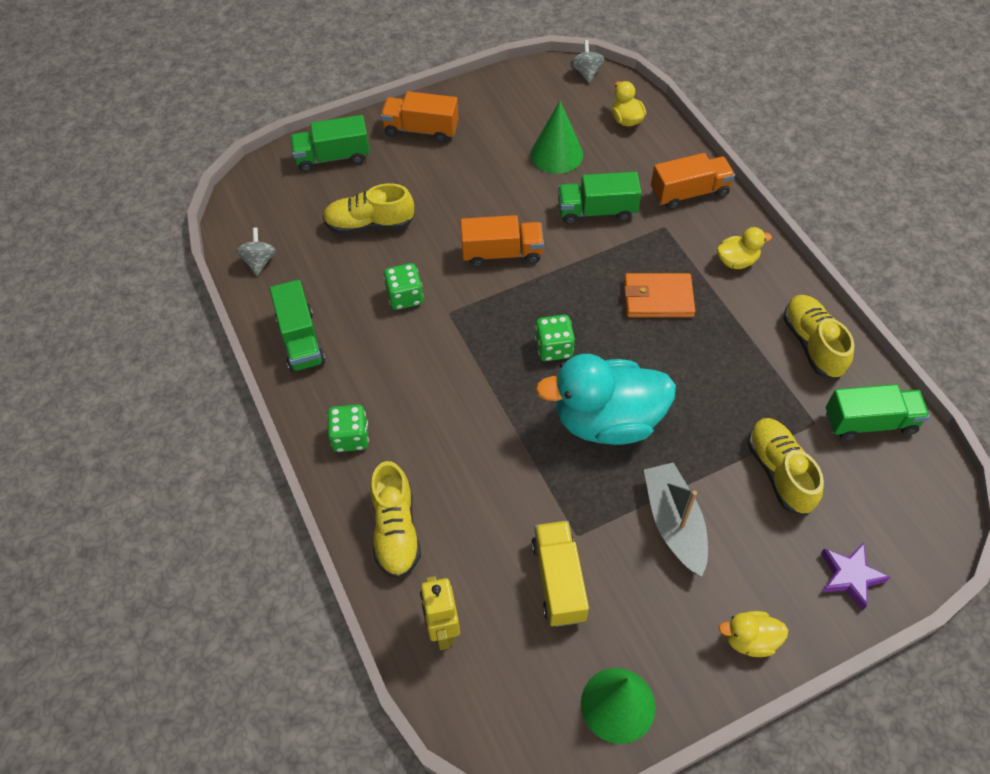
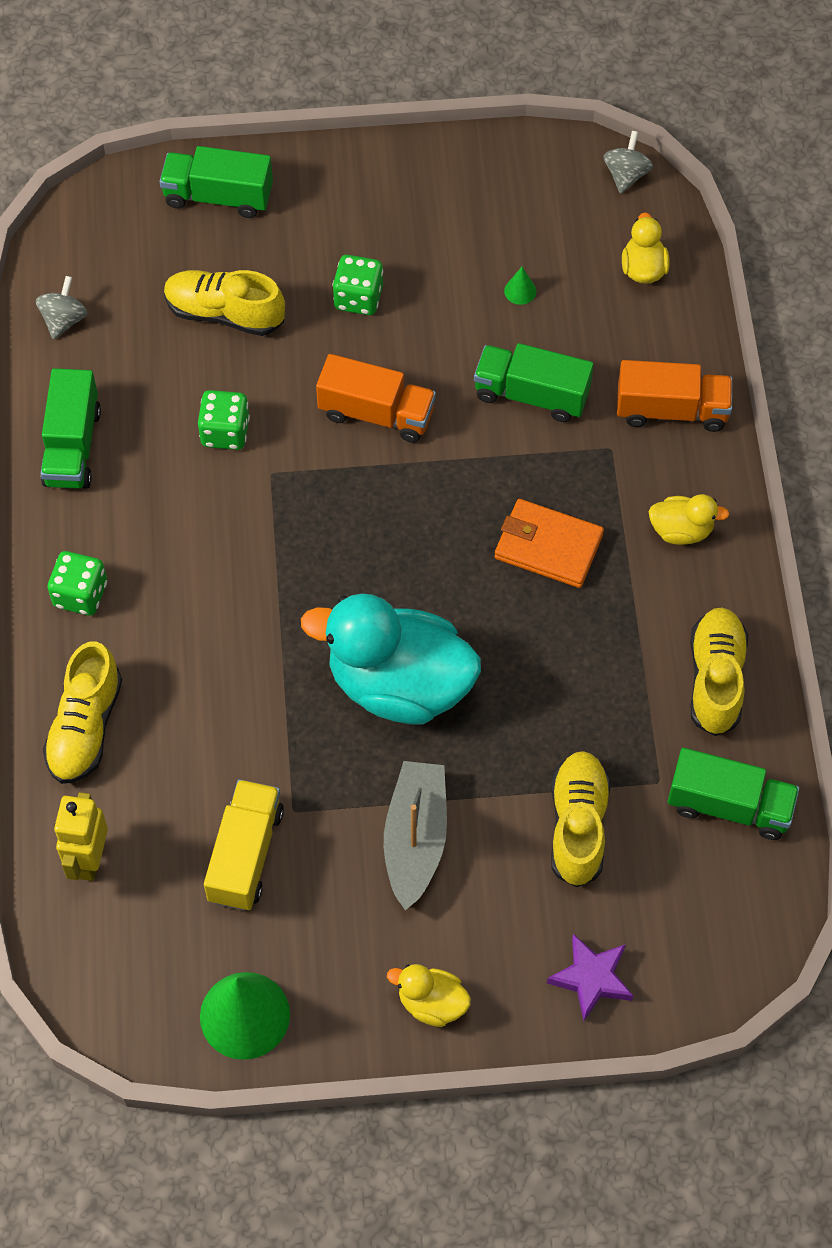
camera: 20 degrees right, 5 degrees up
orange truck [380,91,459,143] -> none
green cone [531,101,583,174] -> green cone [504,267,536,305], size x0.42
green dice [535,315,575,361] -> green dice moved to [332,255,383,315]

